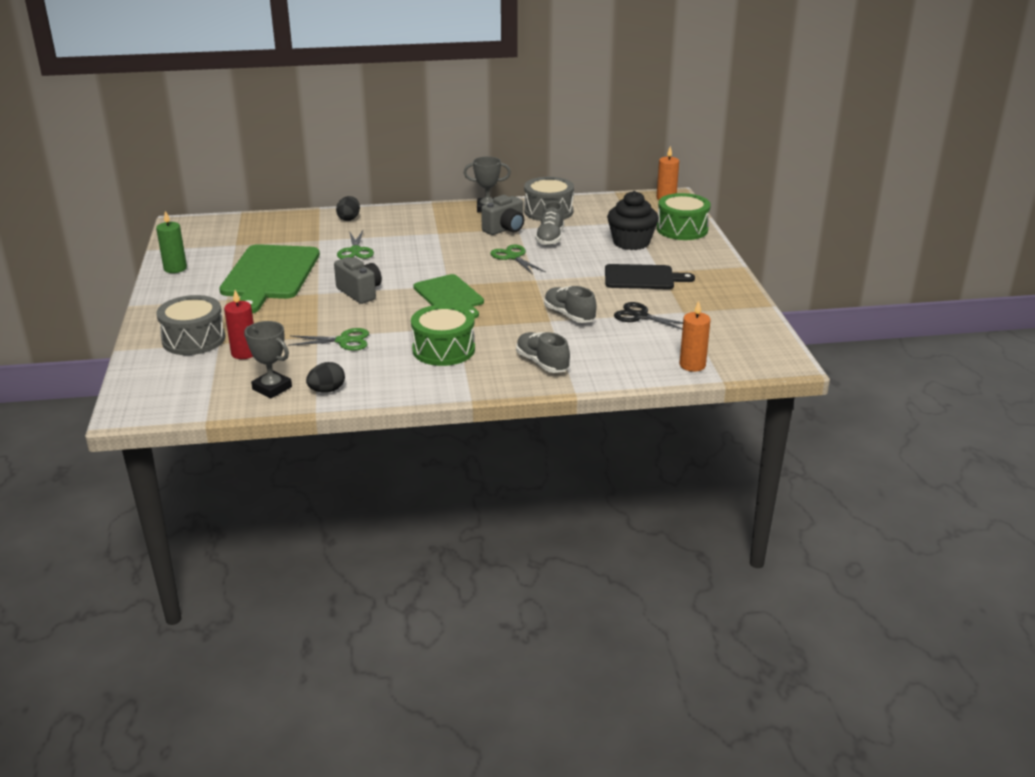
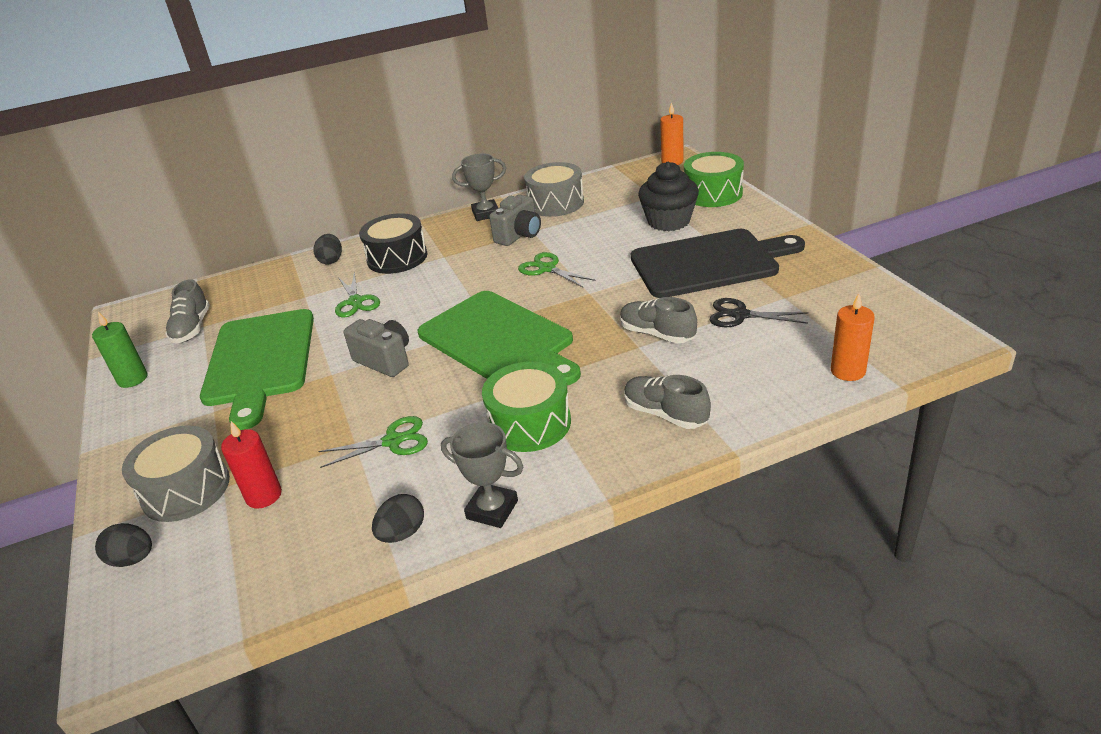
camera: 10 degrees left, 5 degrees up
grey trophy [244,321,292,398] -> grey trophy moved to [441,422,523,528]
green cutting board [413,274,484,319] -> green cutting board [418,291,581,385], size x1.61
grey shoe [535,201,564,246] -> grey shoe moved to [165,279,210,343]
black cutting board [605,264,695,289] -> black cutting board [631,229,805,298], size x1.61
none -> black egg [95,523,152,567]
none -> black drum [359,213,428,274]

